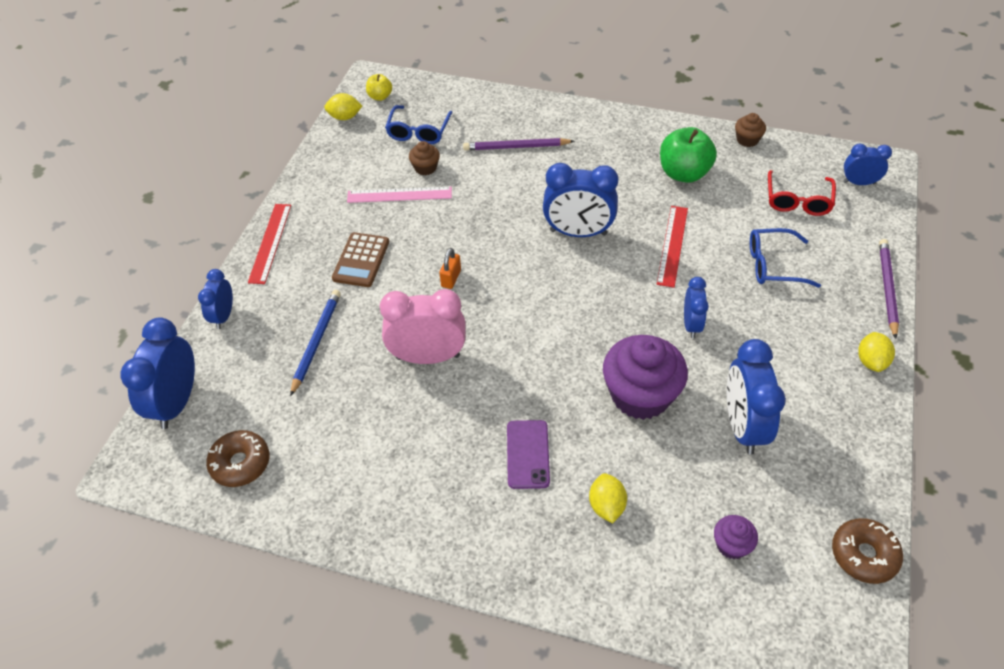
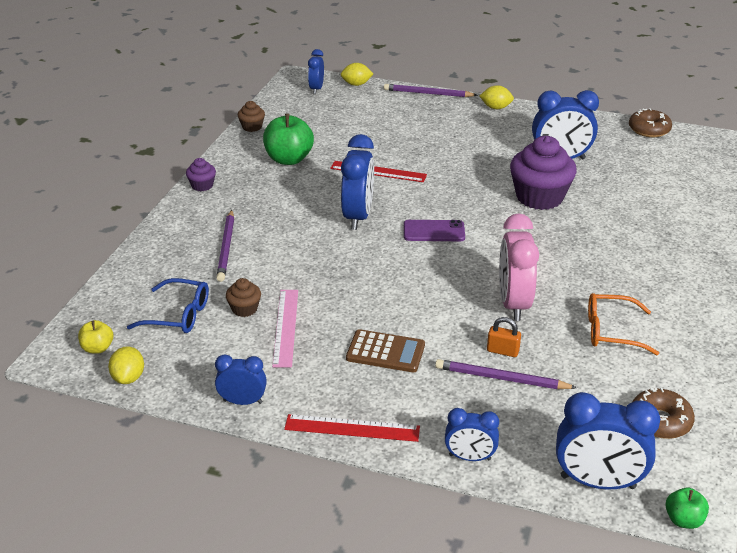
camera: 90 degrees left, 15 degrees down
blue pencil [290,290,341,396] -> purple pencil [435,359,577,389]
orange padlock [440,248,461,289] -> orange padlock moved to [487,317,521,357]
purple phone [507,420,550,489] -> purple phone moved to [404,220,465,241]
yellow lemon [589,473,627,523] -> yellow lemon moved to [341,63,373,86]
blue clock [684,277,709,338] -> blue clock moved to [215,354,267,405]
purple cupcake [714,515,758,559] -> purple cupcake moved to [186,158,216,191]
blue glasses [750,228,821,288] -> none
red glasses [768,170,836,216] -> none
none -> orange glasses [588,293,659,355]
none -> green apple [666,488,709,529]

